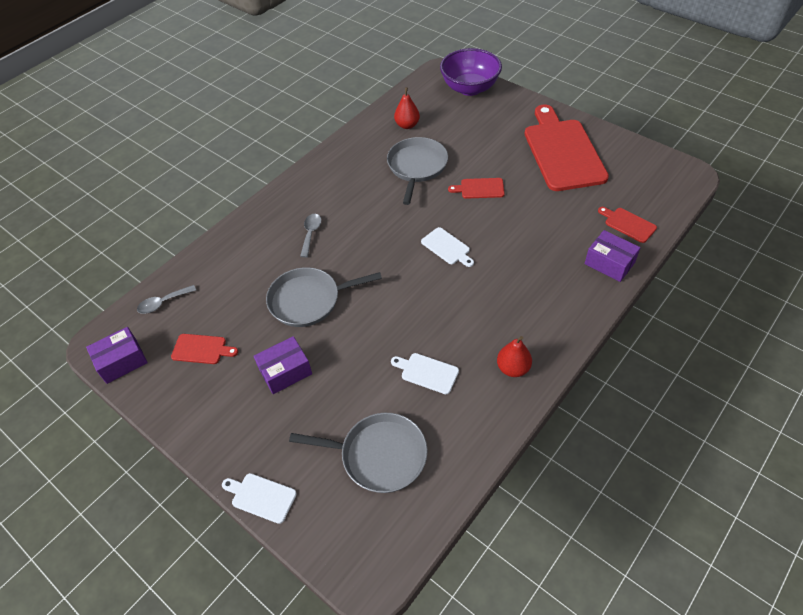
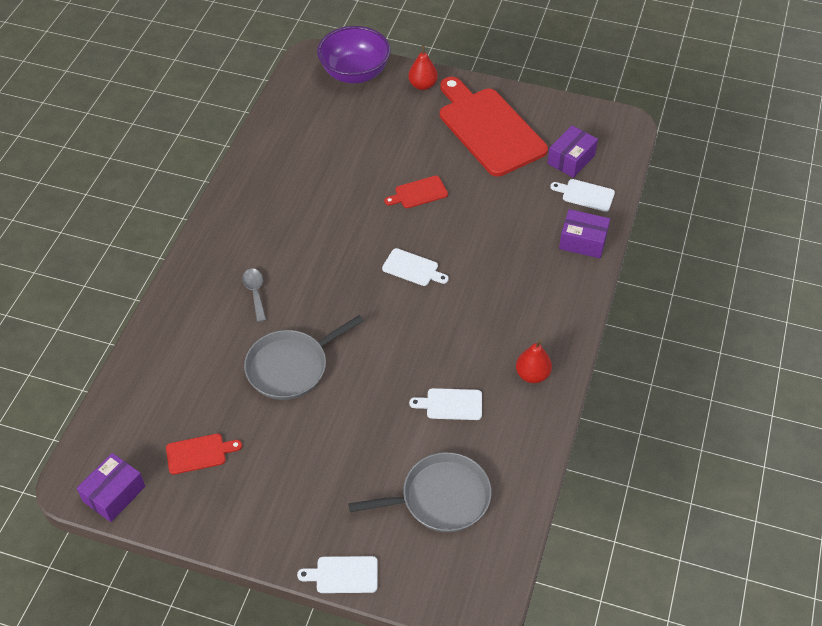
camera: 25 degrees left, 0 degrees up
grey spoon [137,285,196,314] -> none
purple box [254,336,312,394] -> purple box moved to [547,125,598,178]
grey pan [387,137,448,205] -> none
red pear [394,87,420,129] -> red pear moved to [408,45,438,90]
red cutting board [598,207,657,243] -> white cutting board [550,179,615,212]

